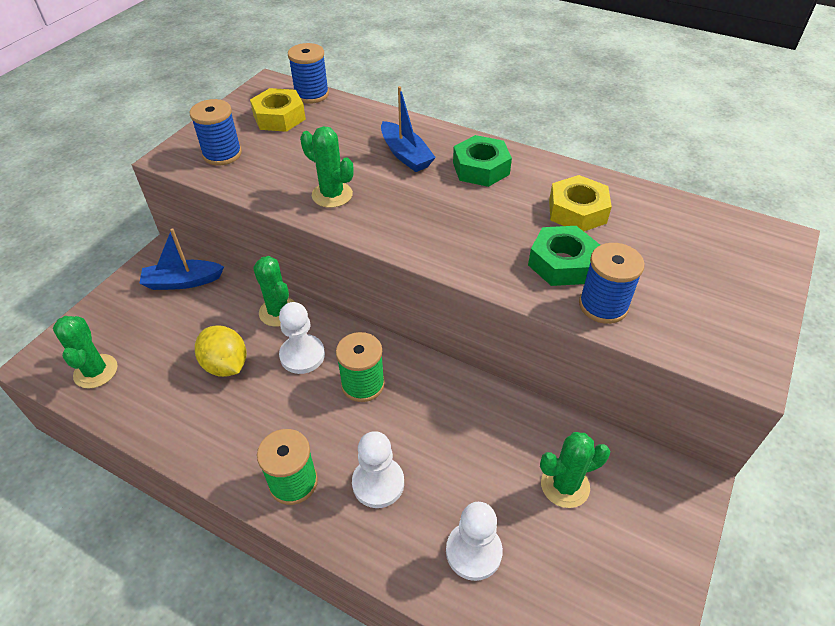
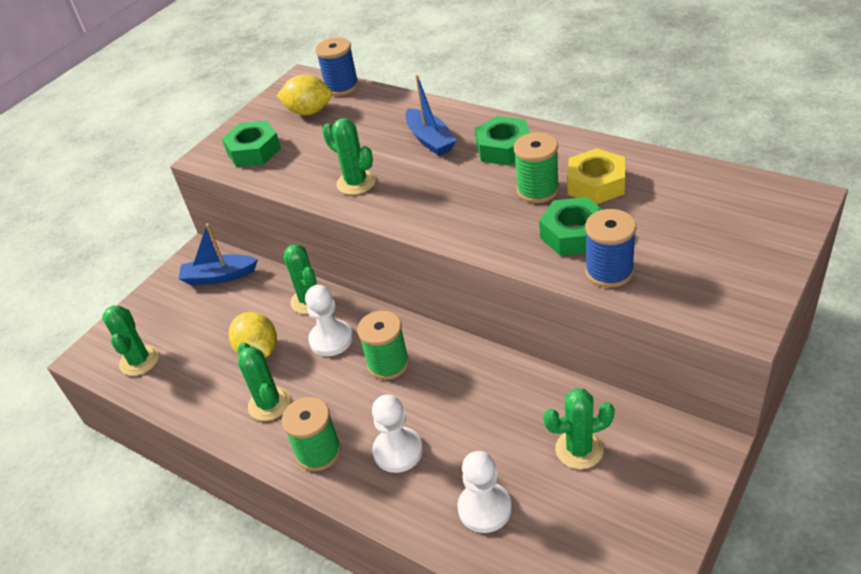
camera: 10 degrees right, 5 degrees down
blue spool [190,99,242,165] -> green nut [222,121,281,167]
yellow nut [250,88,306,132] -> yellow lemon [277,74,332,115]
none -> green cactus [238,342,290,421]
none -> green spool [514,132,559,203]

